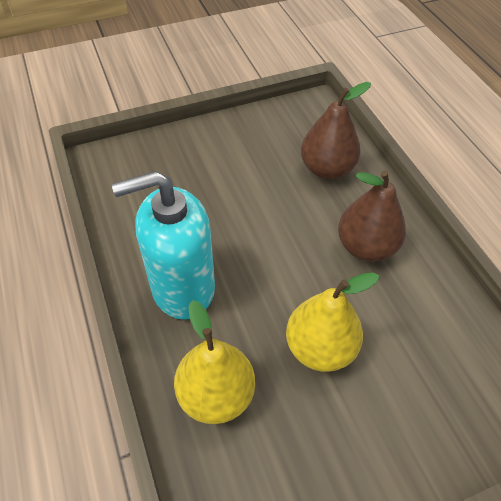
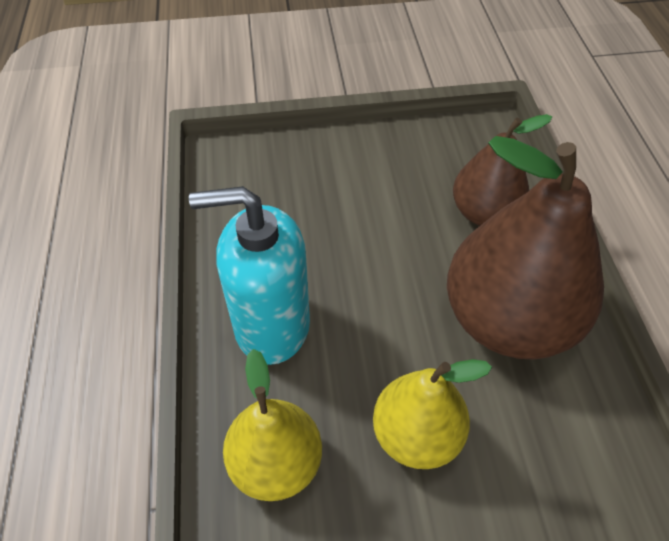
camera: 15 degrees right, 0 degrees up
brown pear [338,171,406,262] -> brown pear [447,136,604,360], size x1.72

